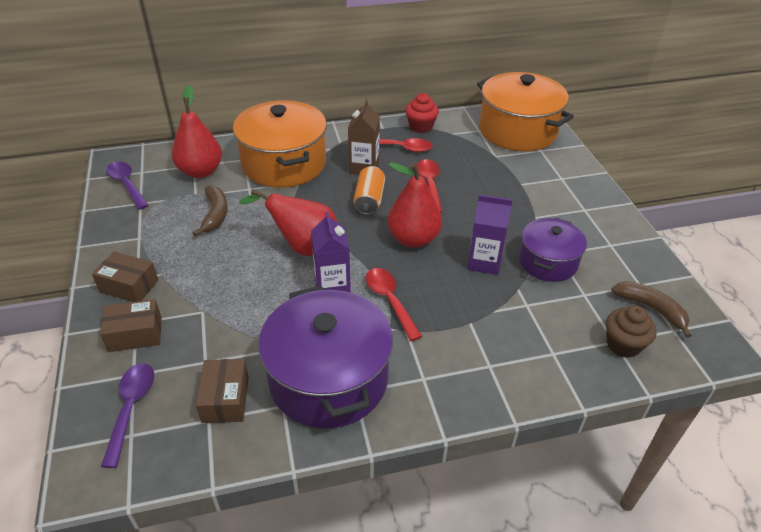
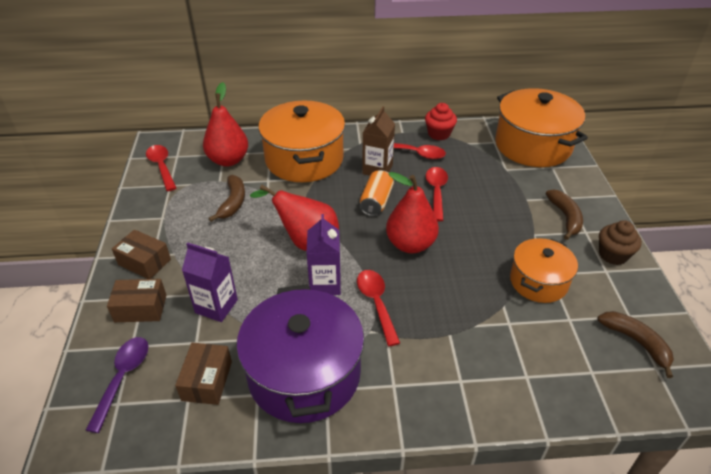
camera: 10 degrees right, 0 degrees up
purple spoon [106,162,149,210] -> red spoon [146,145,176,191]
purple carton [467,195,512,275] -> purple carton moved to [182,242,238,322]
purple pot [519,218,587,282] -> orange pot [510,238,578,303]
brown cupcake [606,306,657,358] -> brown cupcake moved to [599,220,642,265]
none -> brown banana [546,189,583,240]

